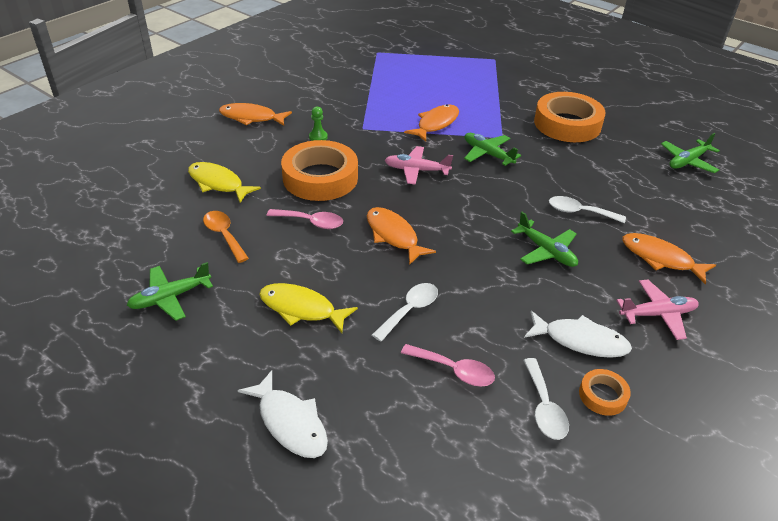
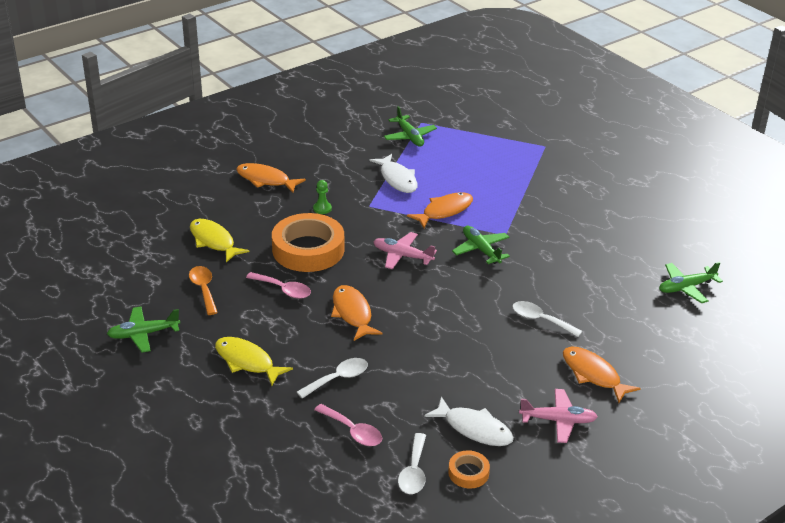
camera: 15 degrees right, 5 degrees down
white fish [238,370,328,458] -> white fish moved to [369,154,417,193]
green plane [511,212,578,267] -> green plane moved to [384,106,437,146]
orange tape [534,92,606,142] -> none

